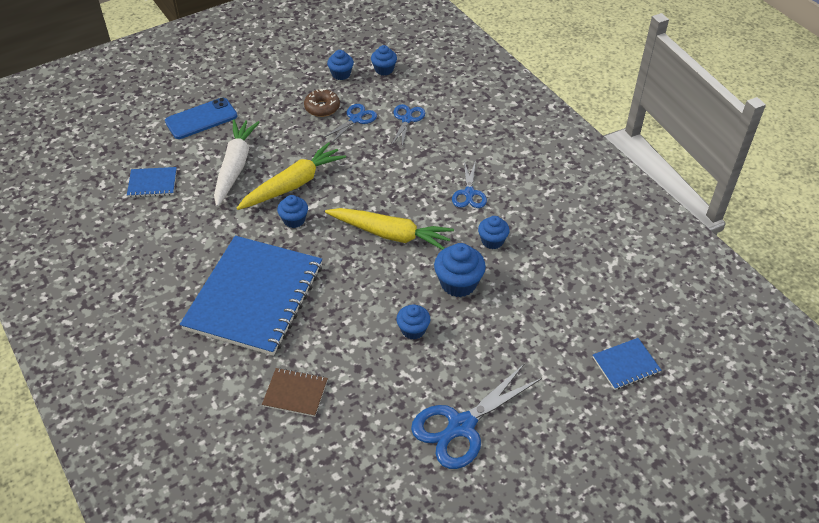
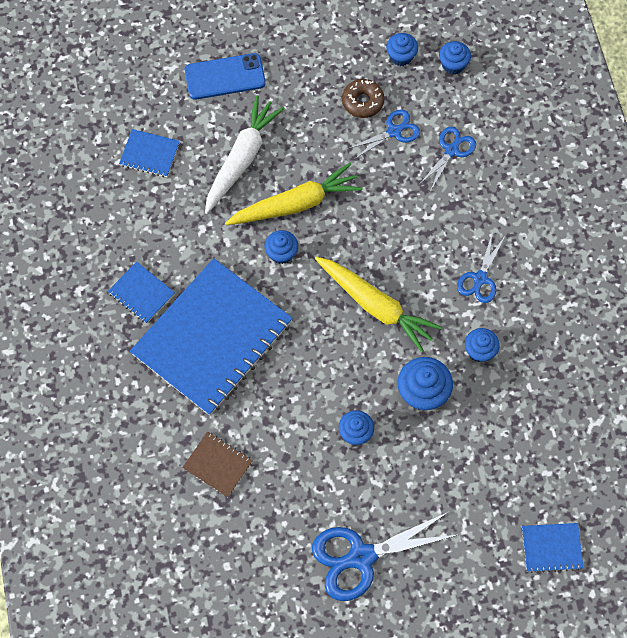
camera: 20 degrees right, 20 degrees up
none -> blue notebook [108,261,175,324]

